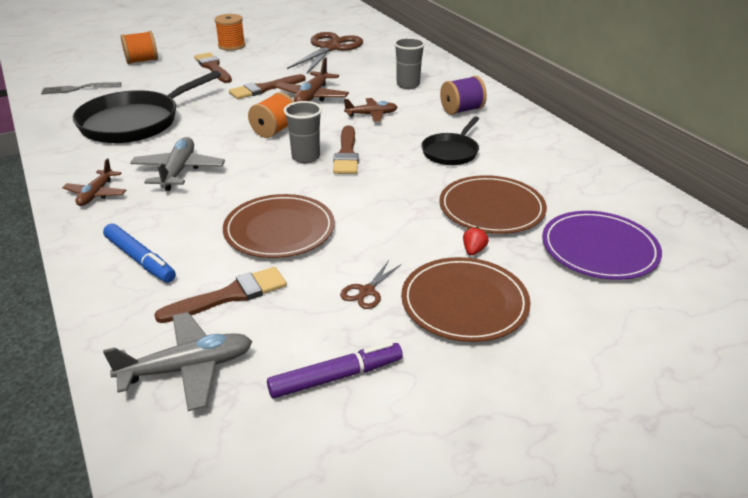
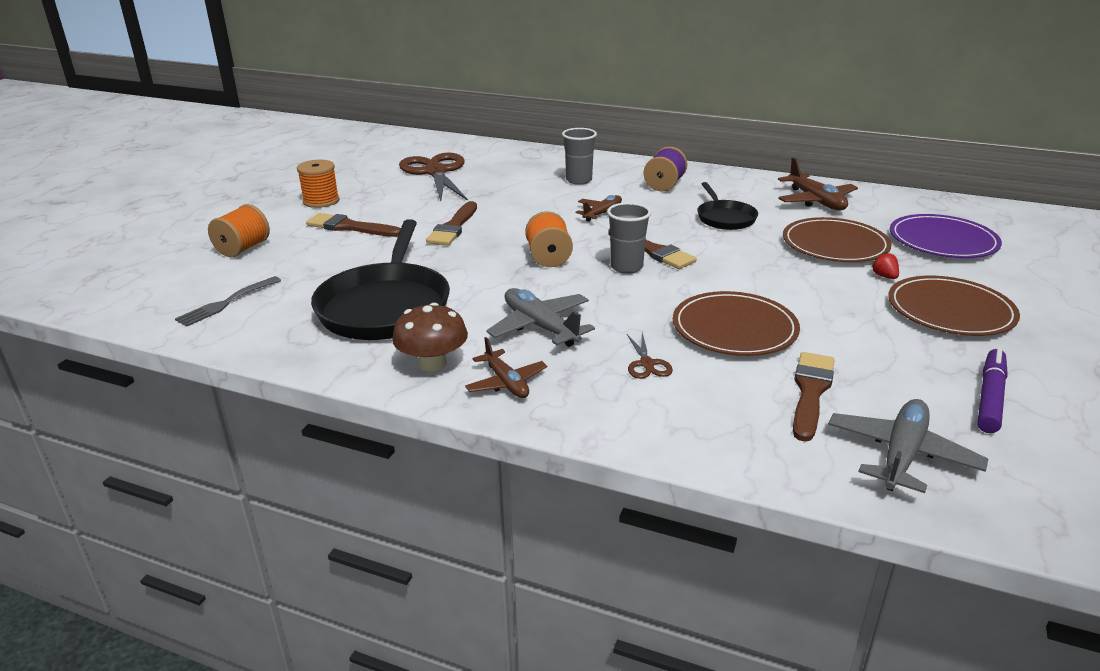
camera: 40 degrees left, 5 degrees down
blue marker [103,223,176,283] -> none
brown plane [275,57,349,102] -> brown plane moved to [778,158,858,210]
brown scissors [340,261,402,309] -> brown scissors moved to [627,333,673,379]
none -> brown mushroom [392,303,468,371]

